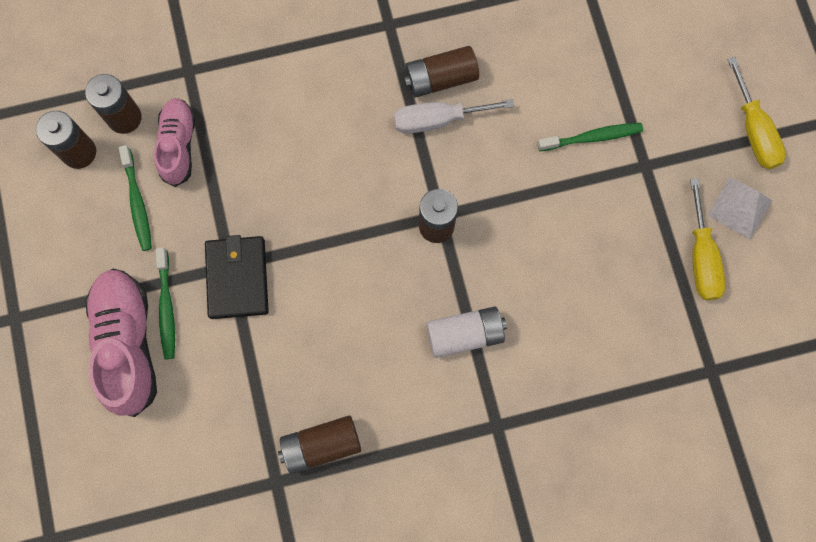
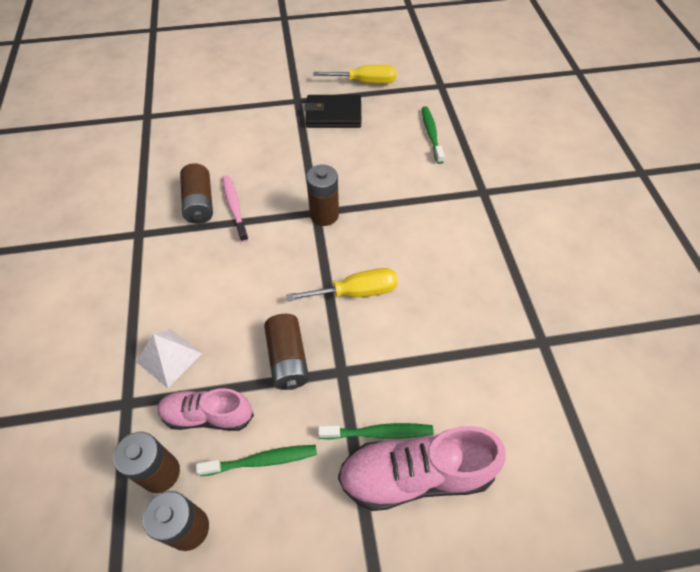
camera: 85 degrees left, 20 degrees down
black wallet [205,235,269,319] -> black wallet moved to [304,95,361,128]
brown battery [278,415,361,474] -> brown battery moved to [264,314,309,390]
white screwdriver [394,99,514,134] -> pink toothbrush [222,175,249,242]
white battery [426,306,507,358] -> none
green toothbrush [538,123,643,151] -> green toothbrush moved to [422,106,444,164]
white pyramid [708,177,772,240] -> white pyramid moved to [136,329,202,388]
yellow screwdriver [727,57,786,169] -> yellow screwdriver moved to [286,268,398,301]

